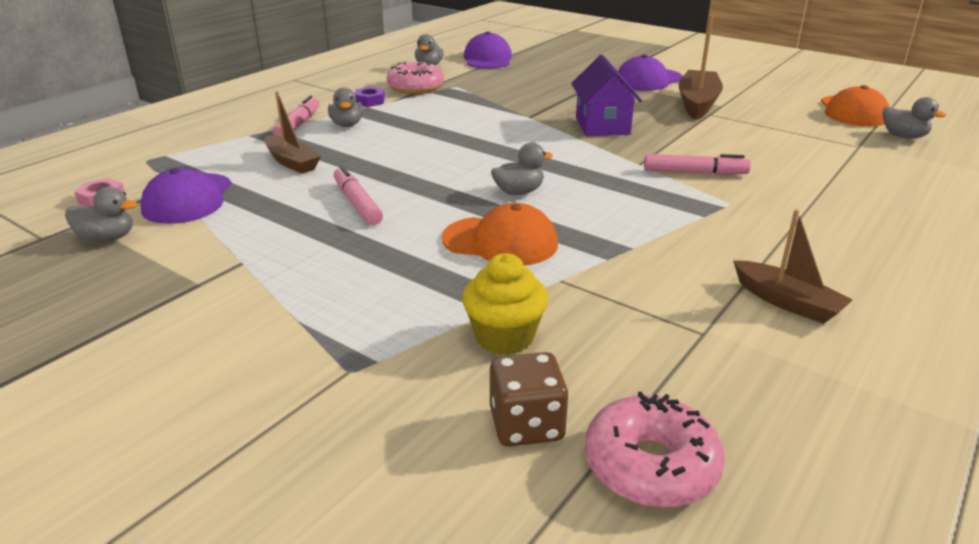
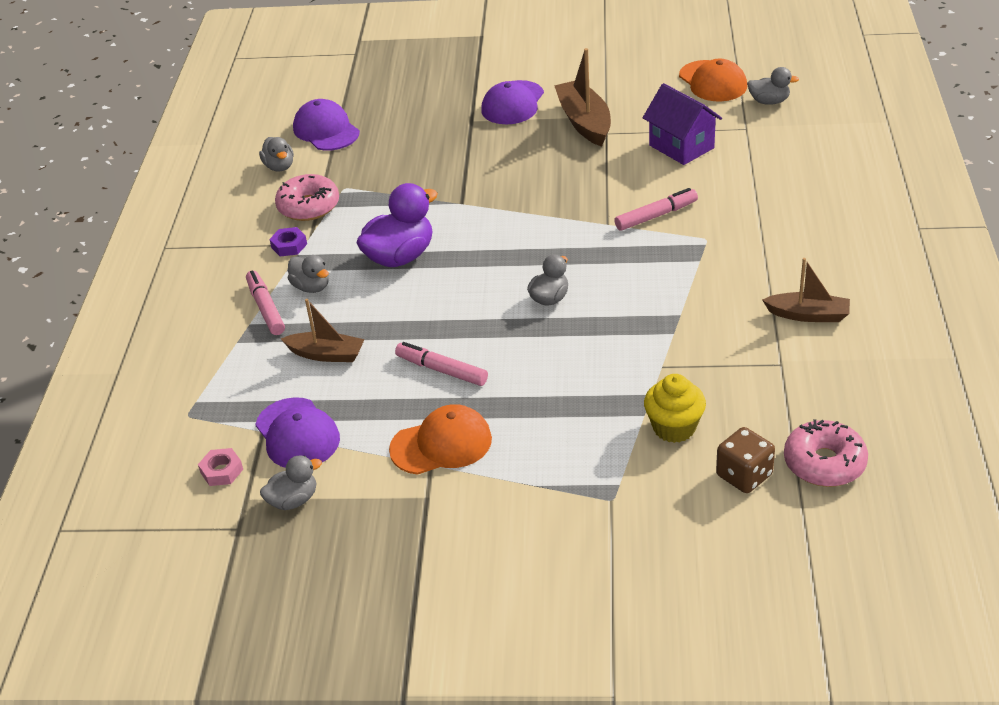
camera: 30 degrees left, 10 degrees up
orange cap [442,203,558,265] -> orange cap moved to [389,404,492,475]
purple house [571,55,642,136] -> purple house moved to [643,83,722,165]
none -> purple duck [356,183,438,267]

